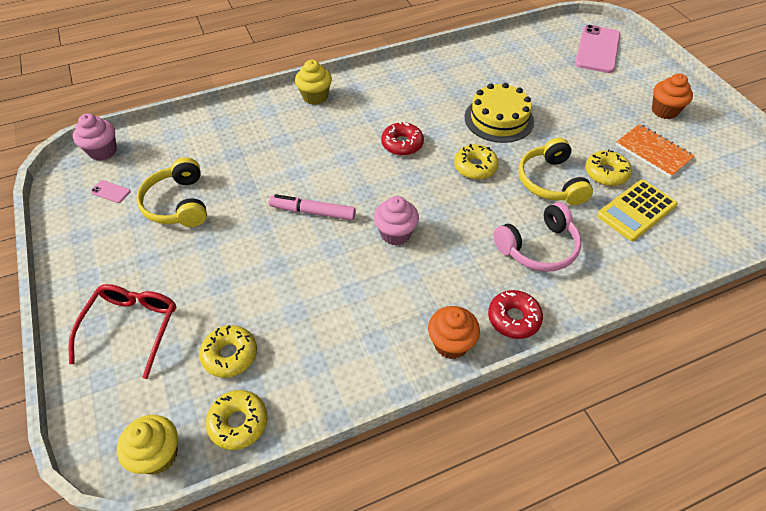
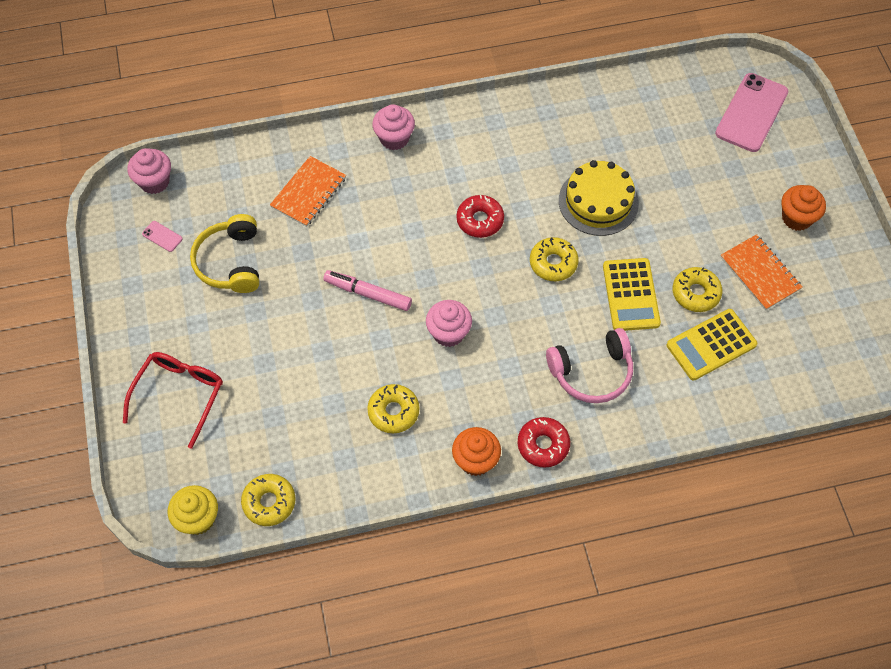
camera: 10 degrees right, 10 degrees up
yellow donut [199,325,257,378] -> yellow donut moved to [367,384,419,433]
yellow cupcake [295,60,332,105] -> pink cupcake [372,104,415,150]
yellow headphones [518,138,593,205] -> yellow calculator [603,258,661,331]
none -> orange notebook [270,156,346,227]

